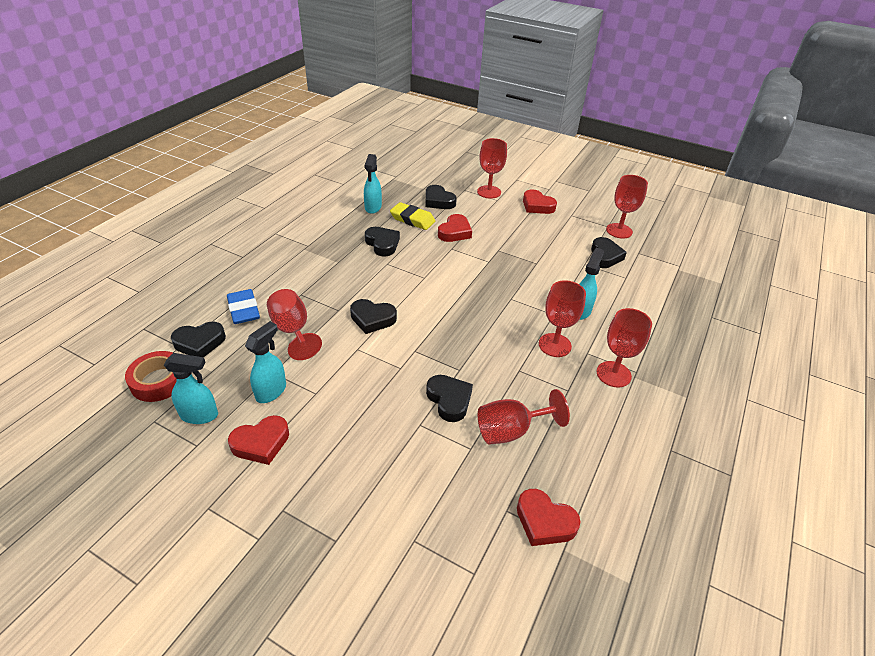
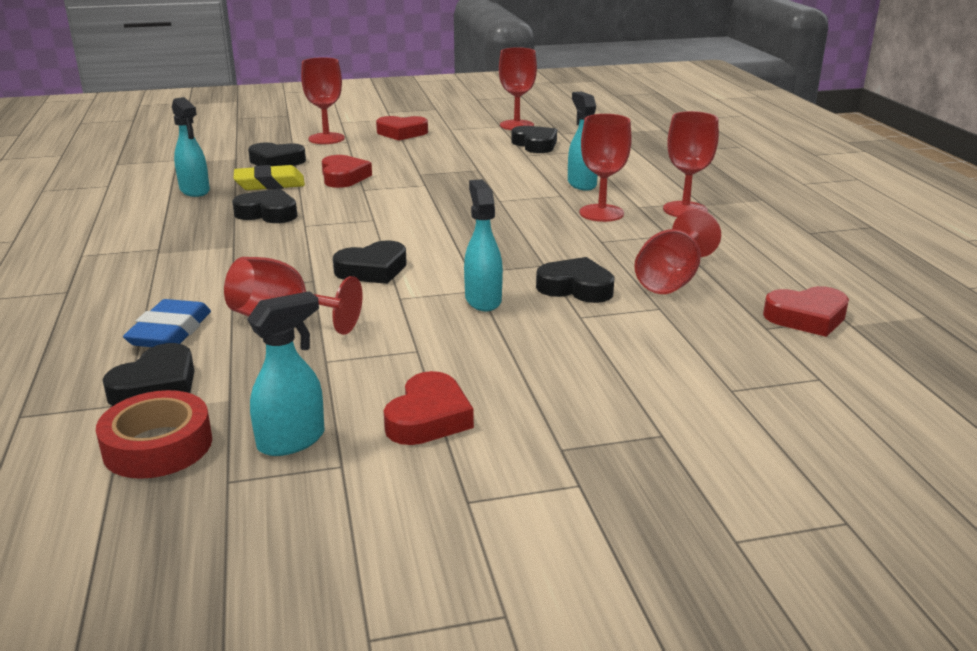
camera: 40 degrees left, 15 degrees down
blue eraser [227,289,260,324] -> blue eraser turned 75 degrees clockwise [123,299,211,347]
turquoise spray bottle [245,321,286,403] -> turquoise spray bottle moved to [464,179,503,311]

